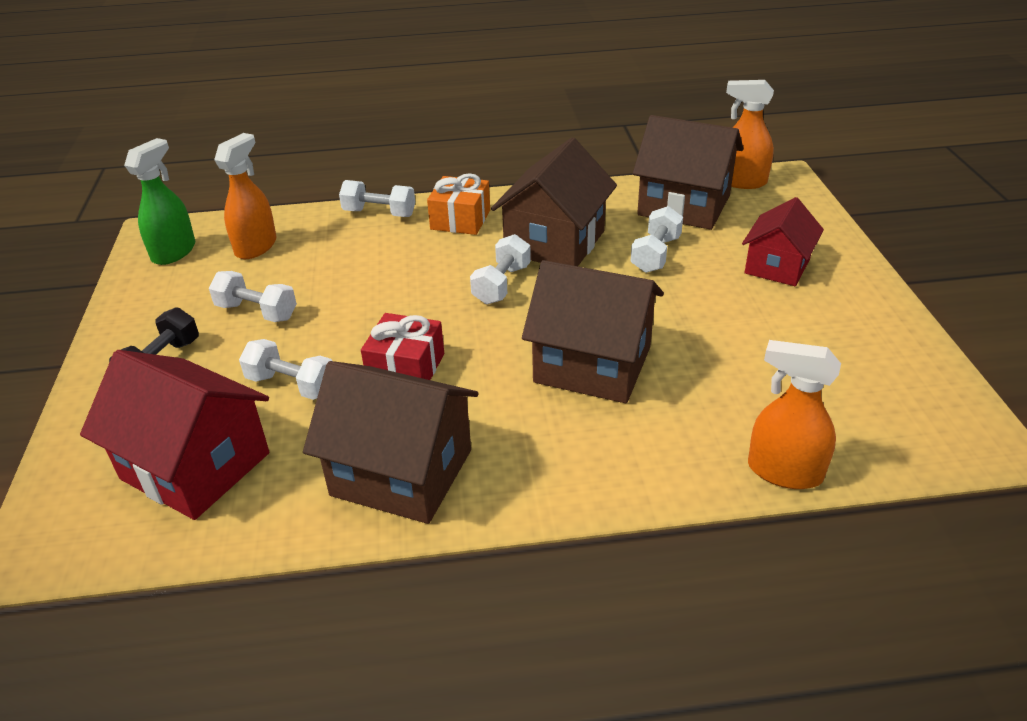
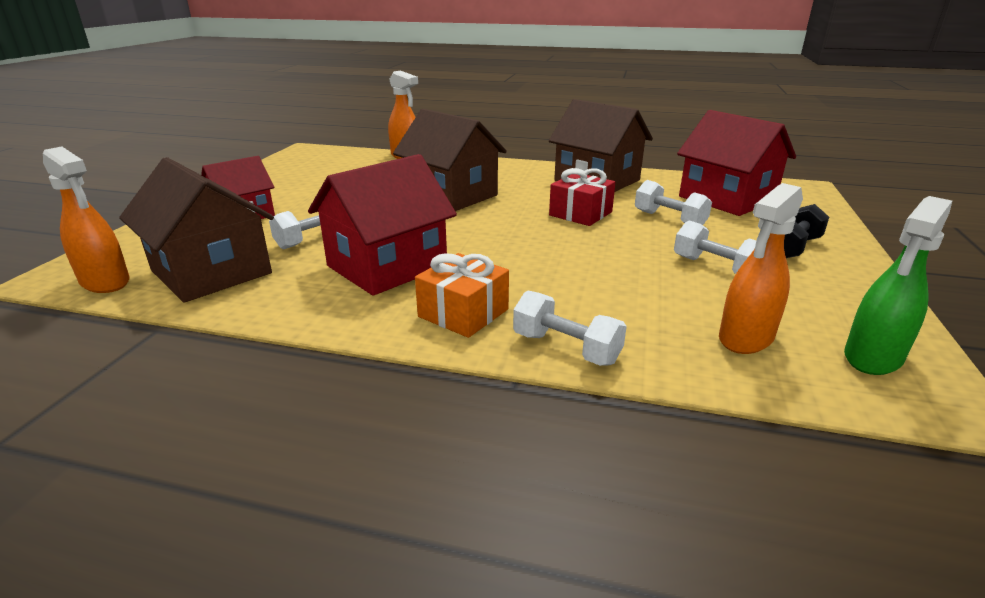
camera: 160 degrees left, 10 degrees down
white dumbbell [470,234,531,304] -> none
brown house [491,137,617,266] -> red house [308,154,457,296]

